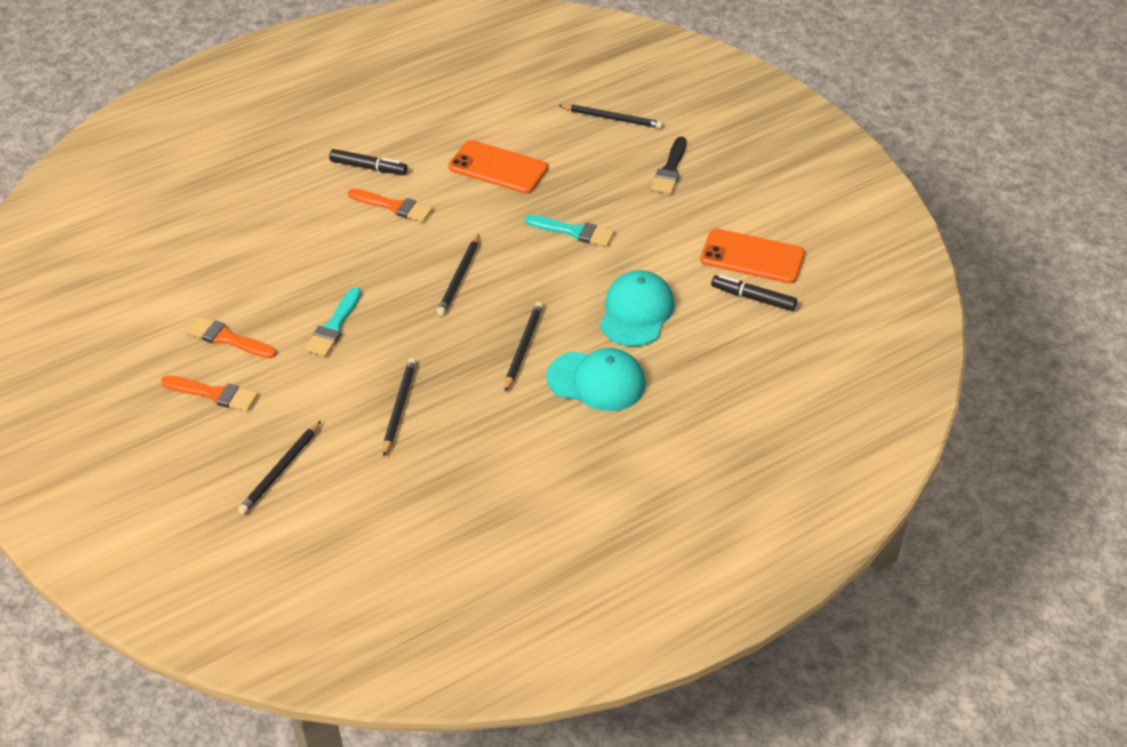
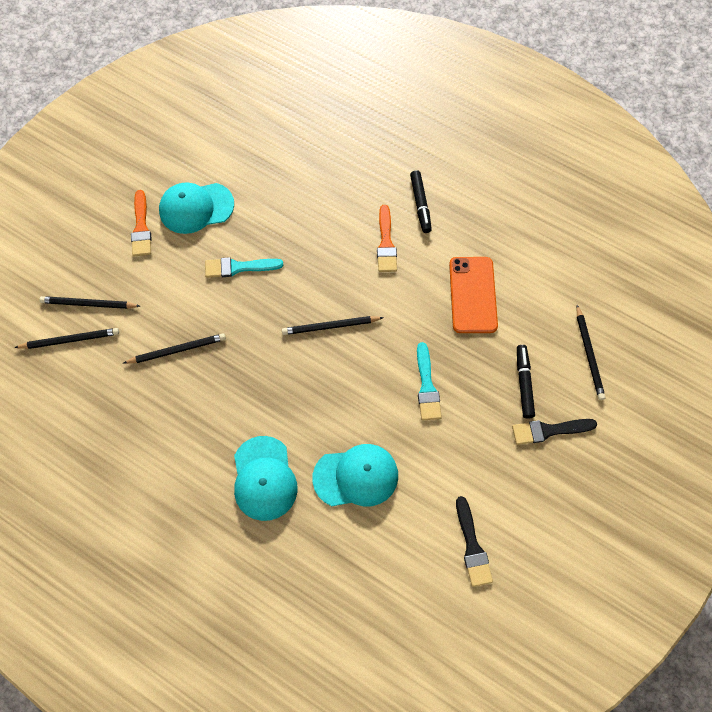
camera: 65 degrees right, 20 degrees up
orange brush [186,316,276,358] -> turquoise cap [159,182,234,234]
black pencil [505,302,543,392] -> black pencil moved to [14,328,119,349]
orange phone [700,229,805,283] -> black brush [456,496,493,587]
black marker [711,275,797,311] -> black marker moved to [517,345,535,419]

